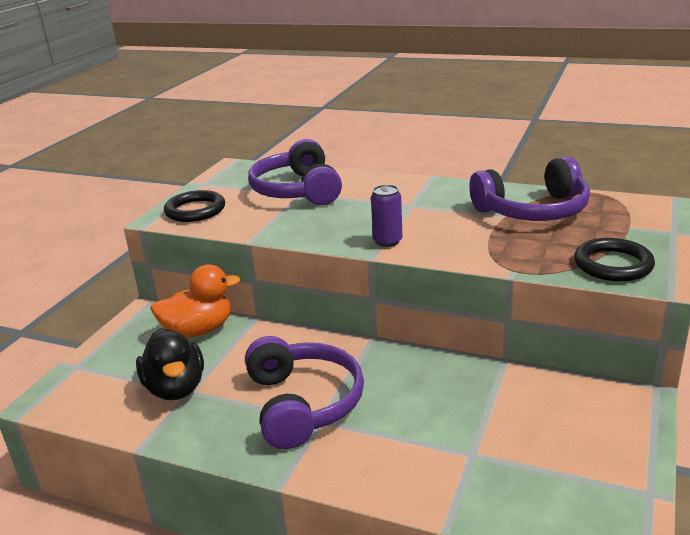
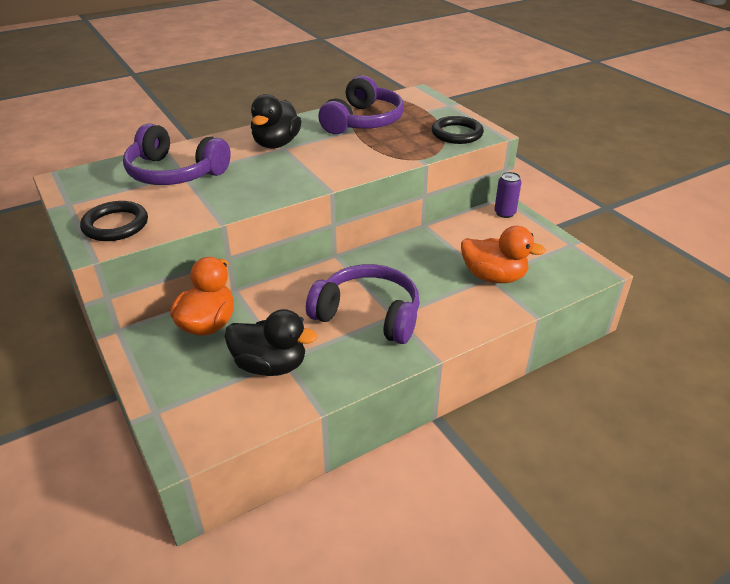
camera: 55 degrees left, 10 degrees up
purple can [371,185,402,247] -> purple can moved to [494,172,521,218]
none -> black duck [251,94,301,148]
none -> orange duck [461,226,546,283]

